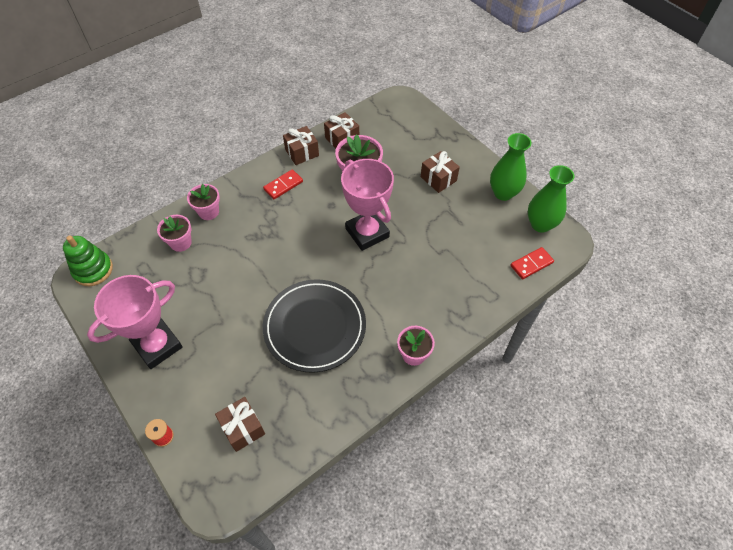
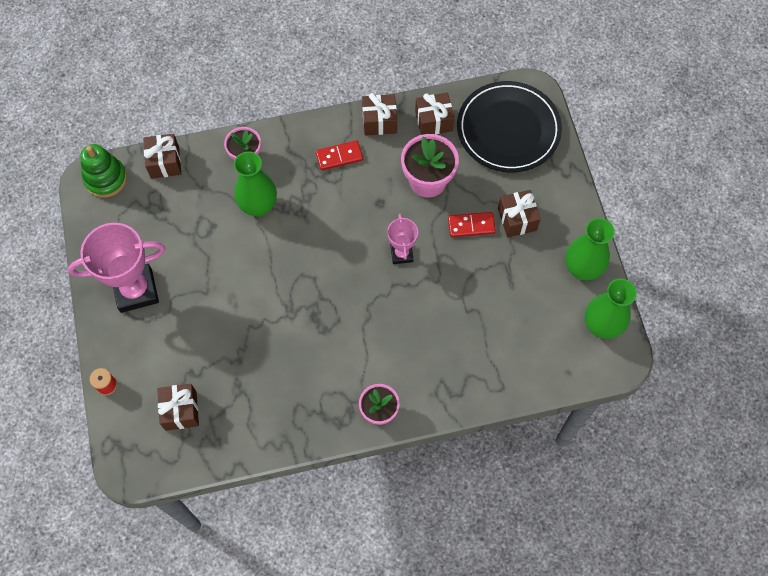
camera: 25 degrees right, 10 degrees up
pink flower pot [157,215,192,252] -> none
black plate [263,279,366,373] -> black plate moved to [457,81,562,172]
pink trophy [341,159,394,251] -> pink trophy [387,214,418,264], size x0.53
red domino [511,247,554,279] -> red domino moved to [448,212,496,237]
none -> brown gift [143,134,181,179]
none -> green vase [234,152,277,217]

